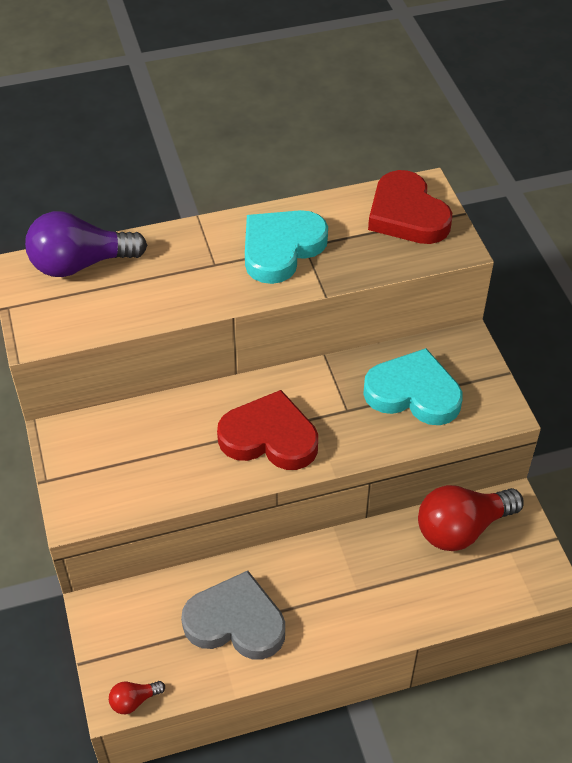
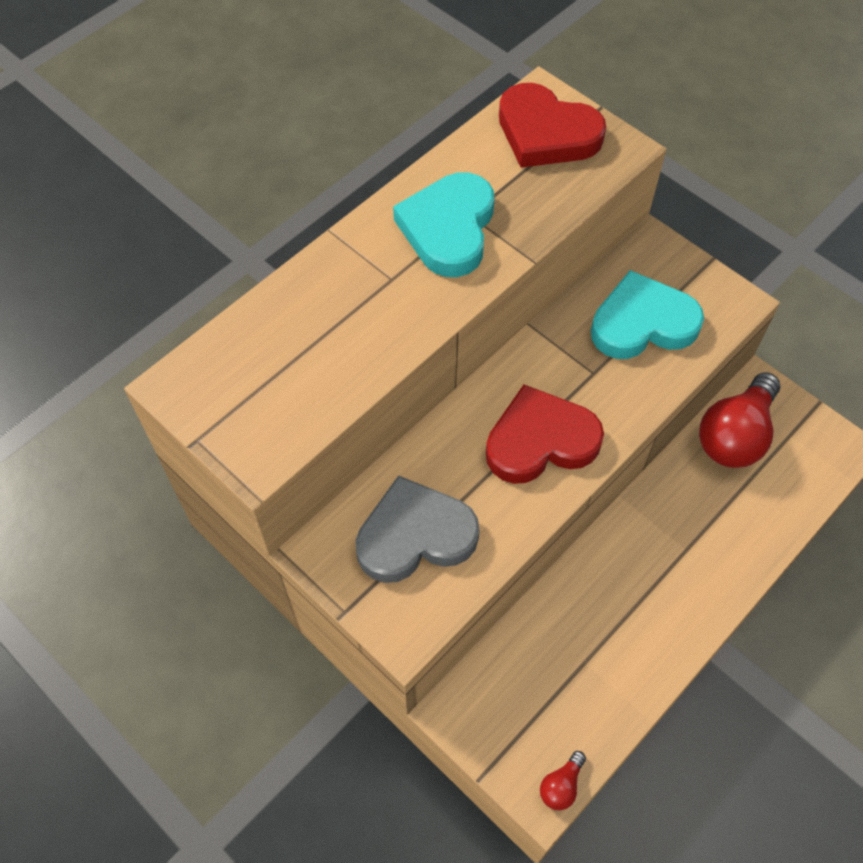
camera: 30 degrees left, 10 degrees up
purple light bulb [25,211,147,277] -> none
grey heart [181,571,285,659] -> grey heart moved to [355,475,480,583]

